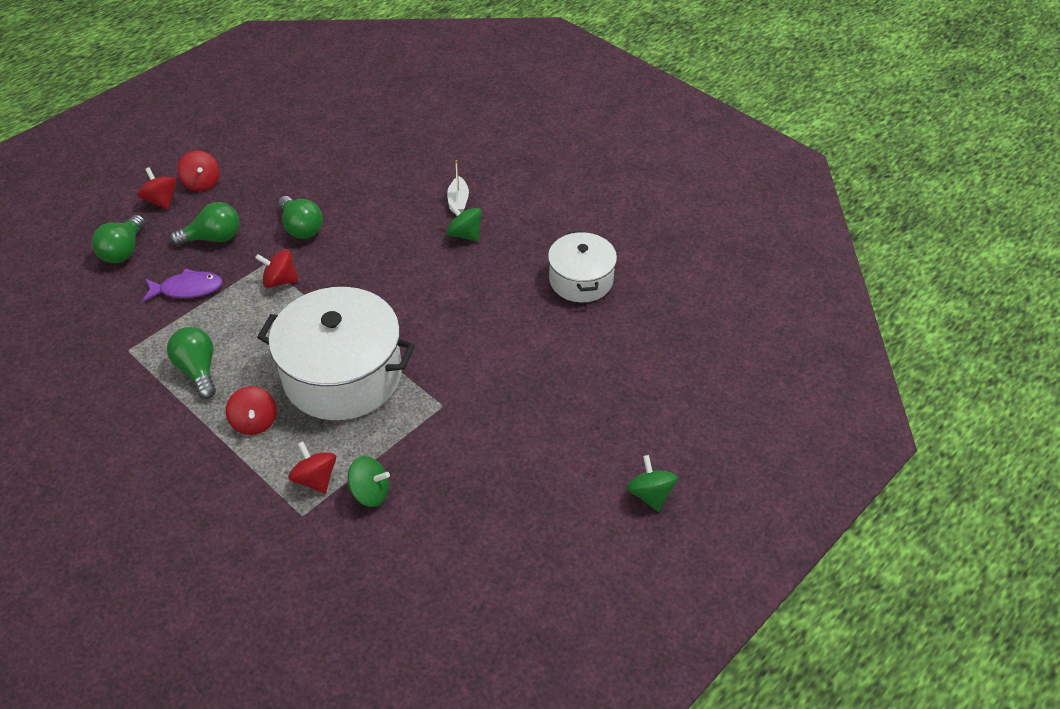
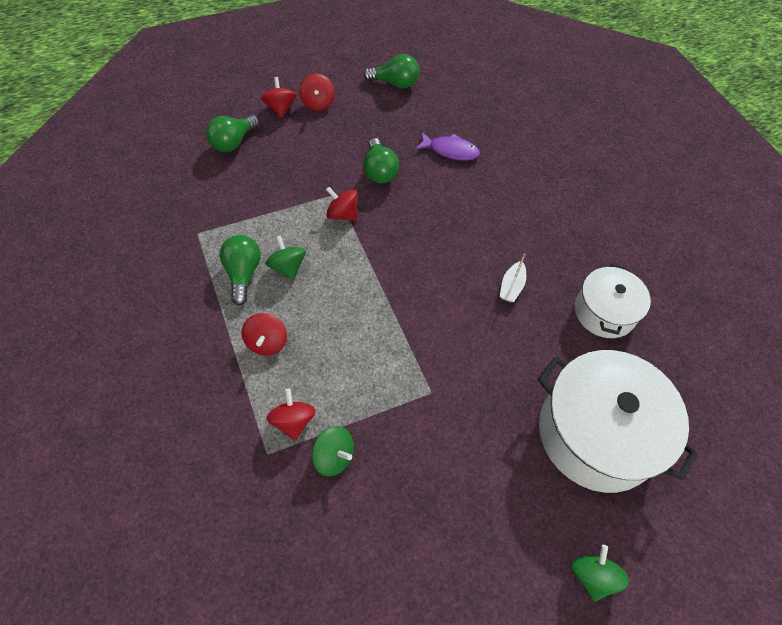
camera: 20 degrees right, 10 degrees up
purple fish [142,268,223,302] -> purple fish moved to [415,132,480,161]
green light bulb [170,202,240,246] -> green light bulb moved to [363,54,419,88]
white pot [257,287,415,420] -> white pot moved to [538,350,698,493]
green spinning top [446,202,482,242] -> green spinning top moved to [266,235,306,280]
white boat [447,160,469,213] -> white boat moved to [500,254,526,302]

